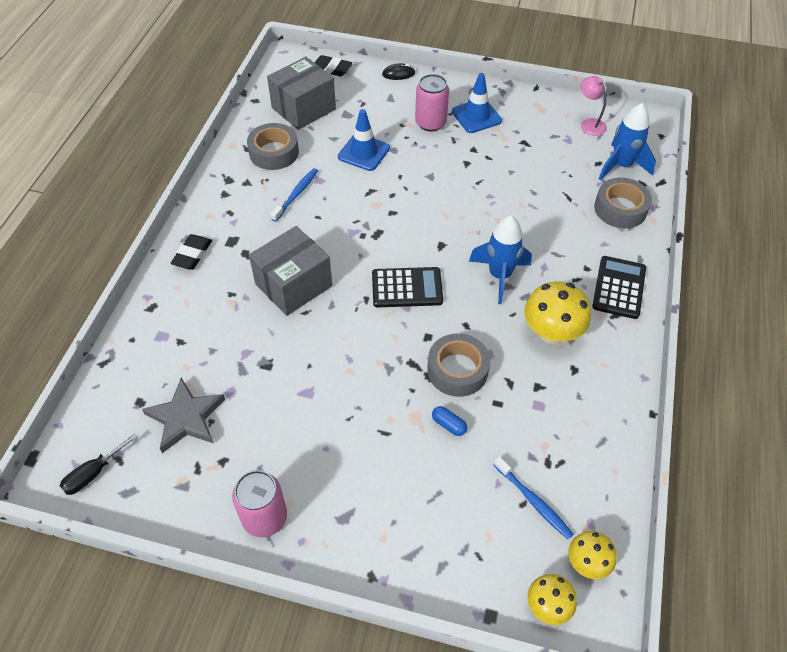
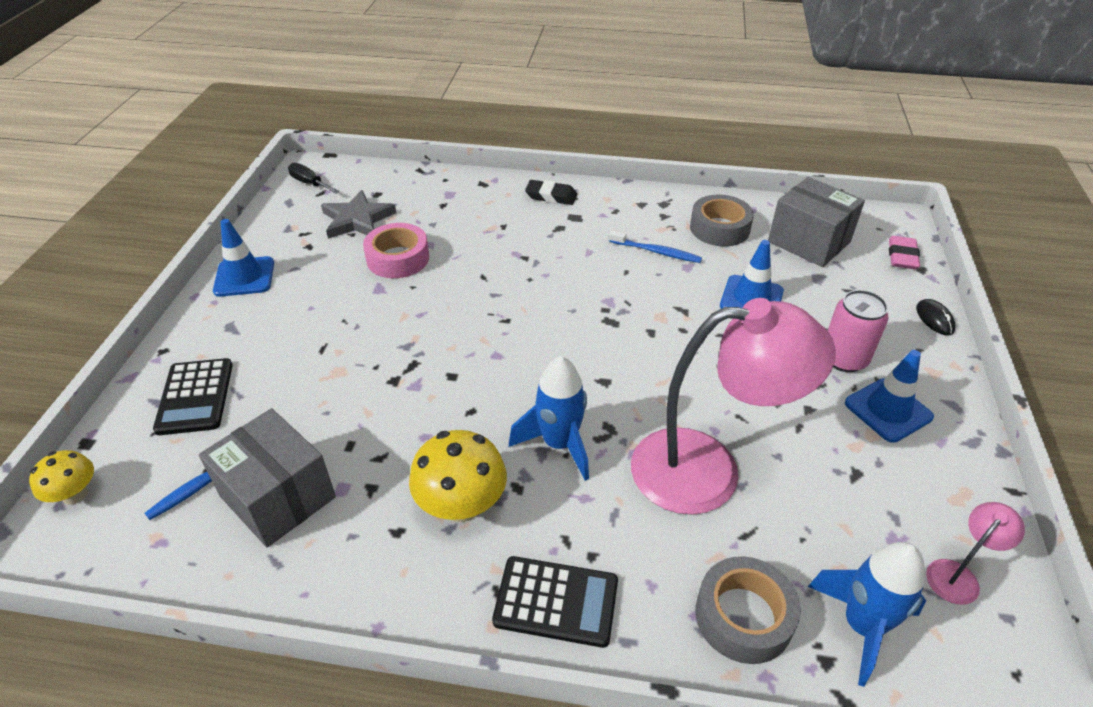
camera: 85 degrees right, 10 degrees down
pink can [232,470,287,537] -> blue traffic cone [213,219,274,297]
grey box [249,226,332,316] -> grey box moved to [199,408,336,547]
black eraser [315,55,352,76] -> pink eraser [889,236,920,269]
black calculator [372,267,443,307] -> black calculator moved to [153,358,233,435]
grey tape [427,333,490,397] -> none
blue capsule [432,406,467,436] -> none
yellow mushroom [568,531,617,579] -> none
none -> pink tape [363,223,429,278]
none -> pink lamp [631,298,836,515]

